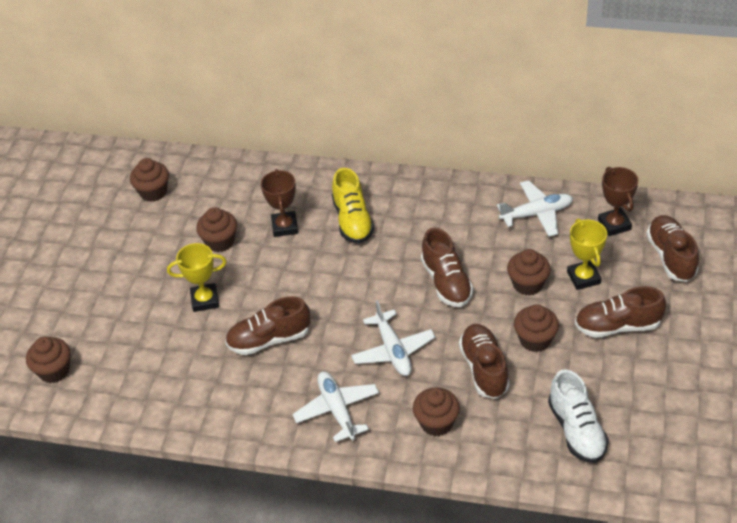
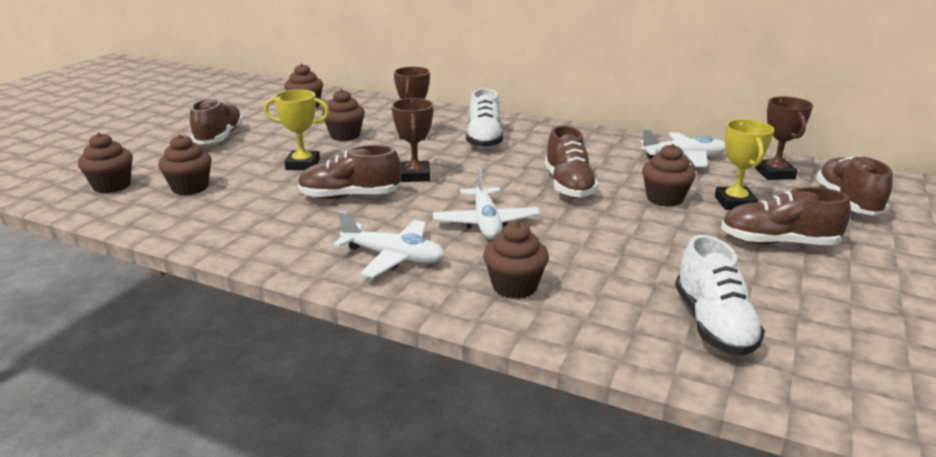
camera: 10 degrees right, 20 degrees down
white plane [292,372,379,442] -> white plane turned 120 degrees clockwise [333,211,445,278]
yellow shoe [332,168,374,244] -> white shoe [466,88,503,149]
brown shoe [459,324,510,399] -> brown shoe moved to [190,98,244,144]
brown cupcake [514,304,559,352] -> brown cupcake moved to [158,134,212,195]
none -> brown trophy [391,98,433,182]

